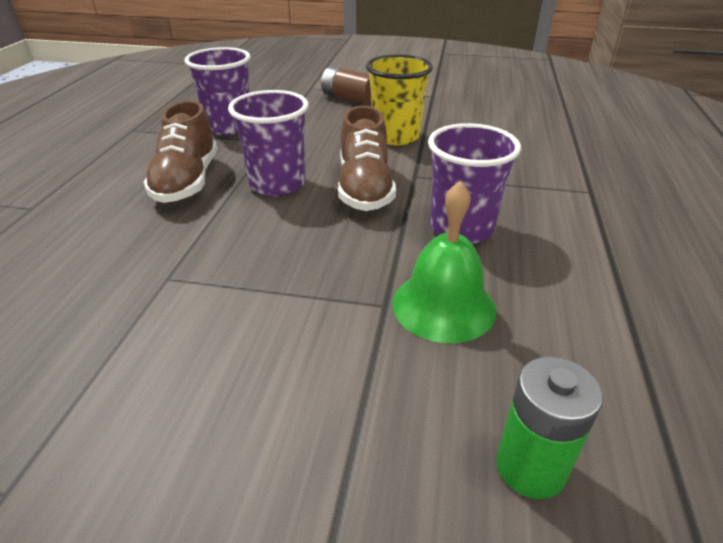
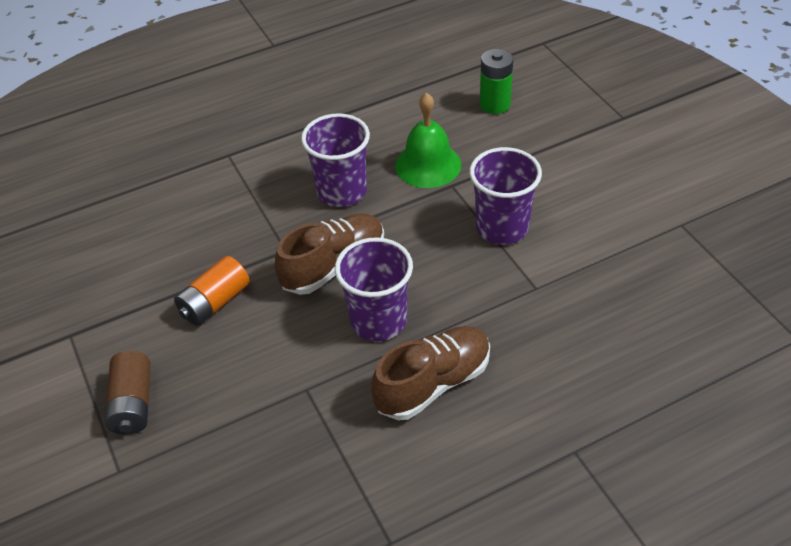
camera: 125 degrees left, 10 degrees up
purple cup [184,47,251,135] -> purple cup moved to [469,147,542,244]
yellow cup [366,55,433,145] -> orange battery [174,256,250,326]

